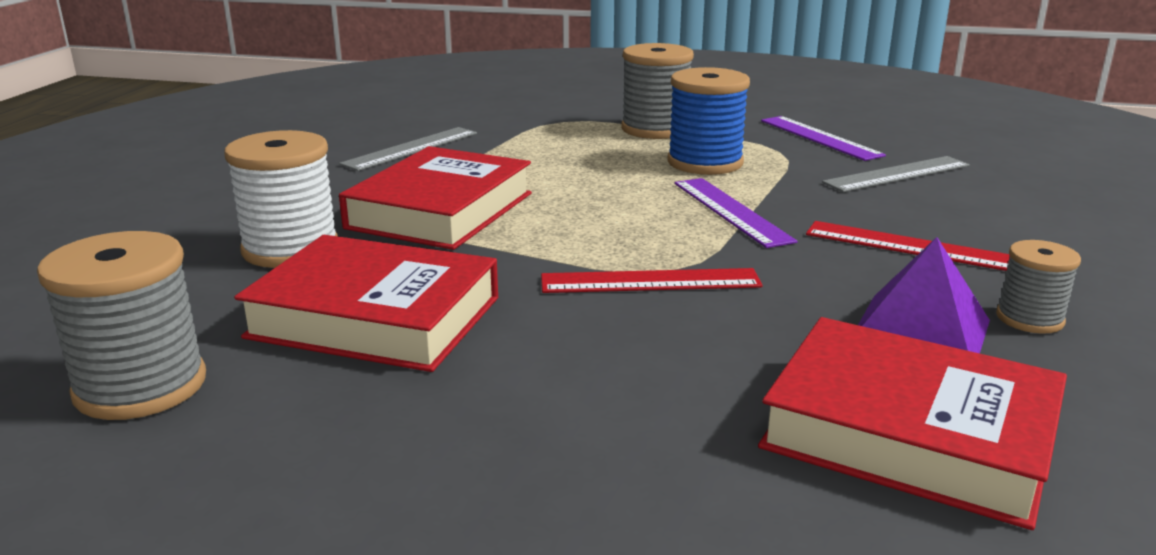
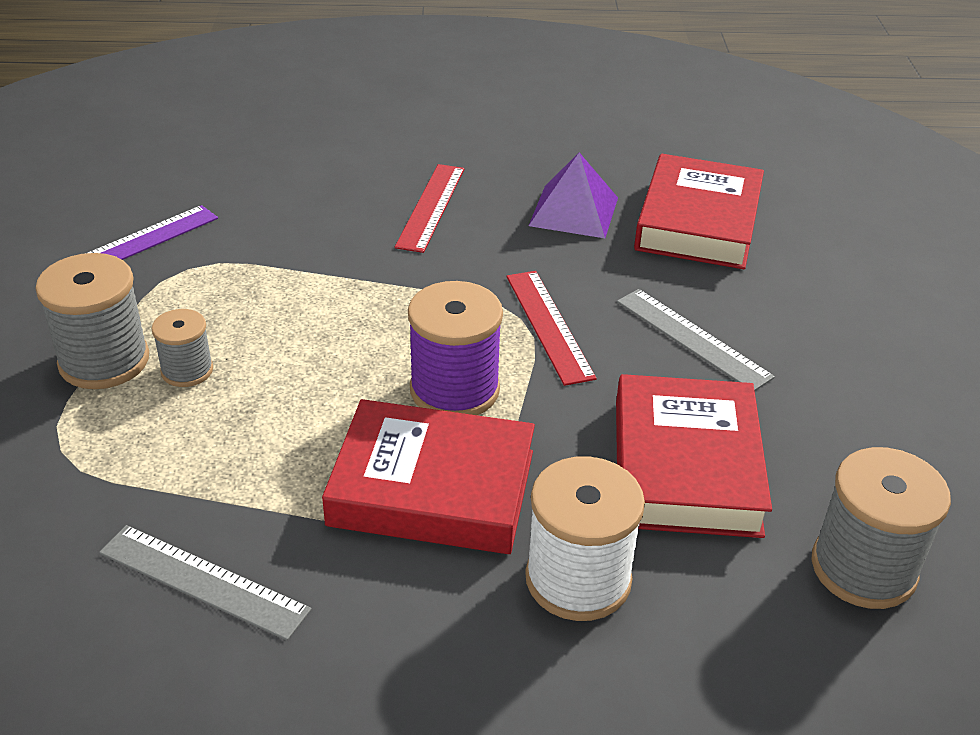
camera: 105 degrees left, 15 degrees up
blue spool [667,67,750,175] -> none
purple ruler [674,178,798,248] -> none
grey ruler [822,156,970,192] -> grey ruler moved to [617,289,775,391]
grey spool [996,240,1081,334] -> grey spool moved to [151,309,213,387]
none -> purple spool [408,281,503,415]

